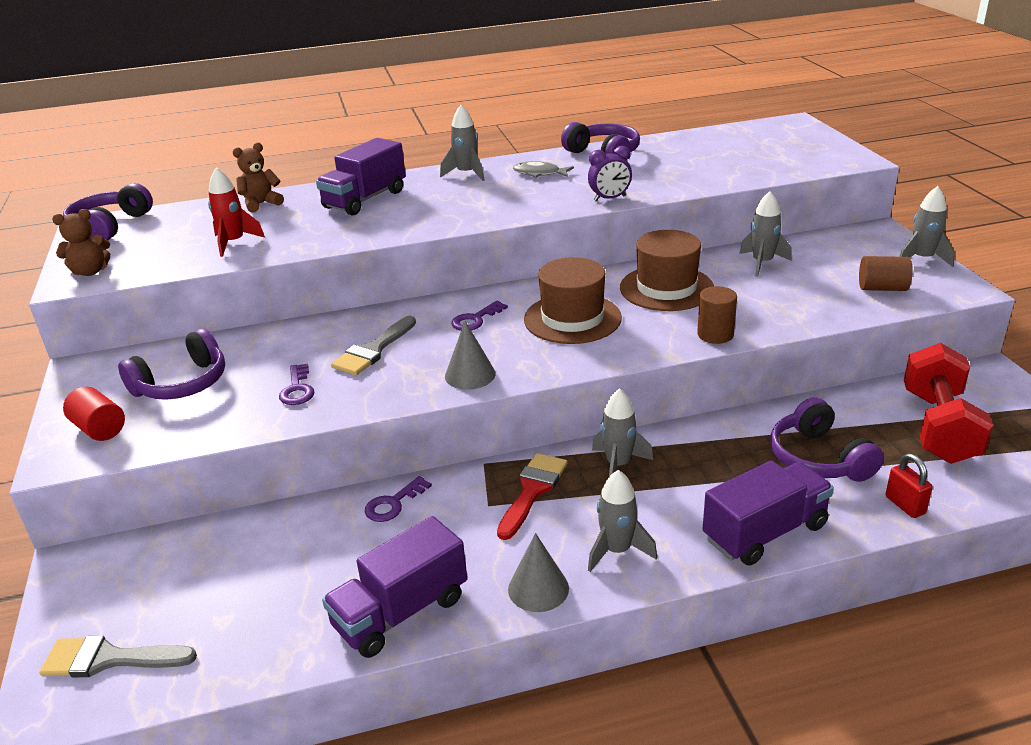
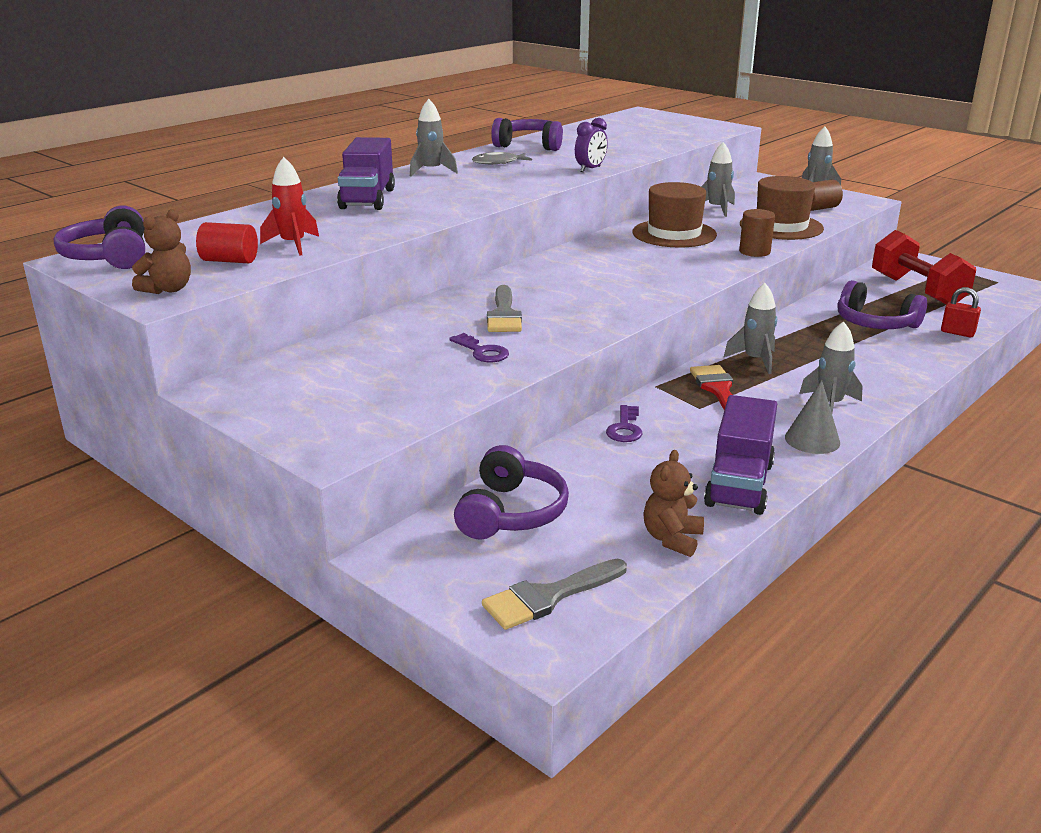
camera: 35 degrees left, 5 degrees down
red cylinder [63,387,125,441] -> red cylinder moved to [196,222,258,263]
purple headphones [118,328,225,400] -> purple headphones moved to [454,445,569,539]
brown teddy bear [233,143,284,213] -> brown teddy bear moved to [643,450,704,557]
grey cone [445,321,496,390] -> none
purple key [452,301,508,331] -> none
brown hat [524,257,622,344] -> brown hat moved to [740,176,824,240]
purple truck [703,461,834,565] -> none

